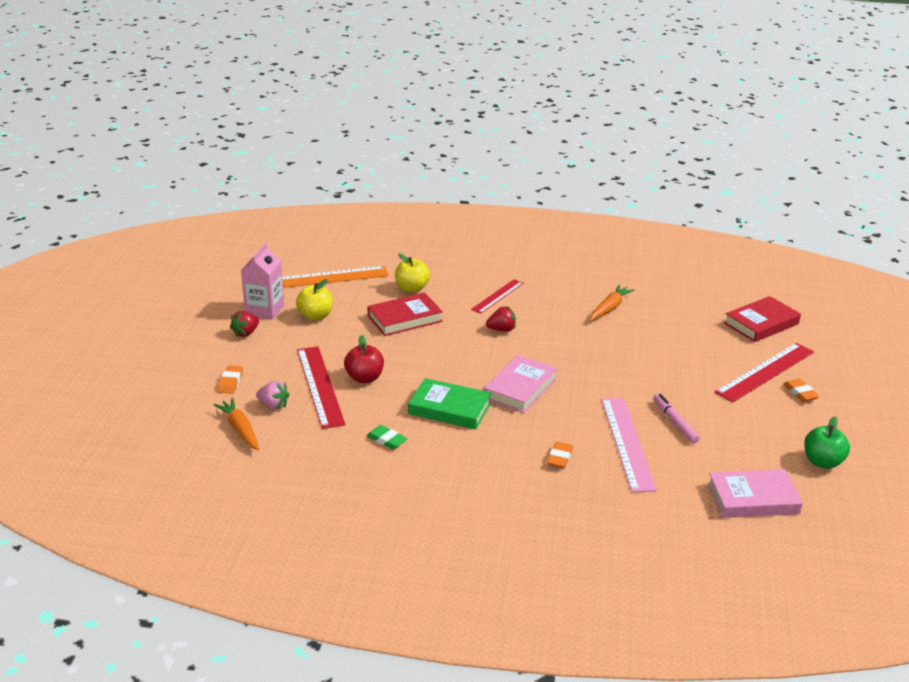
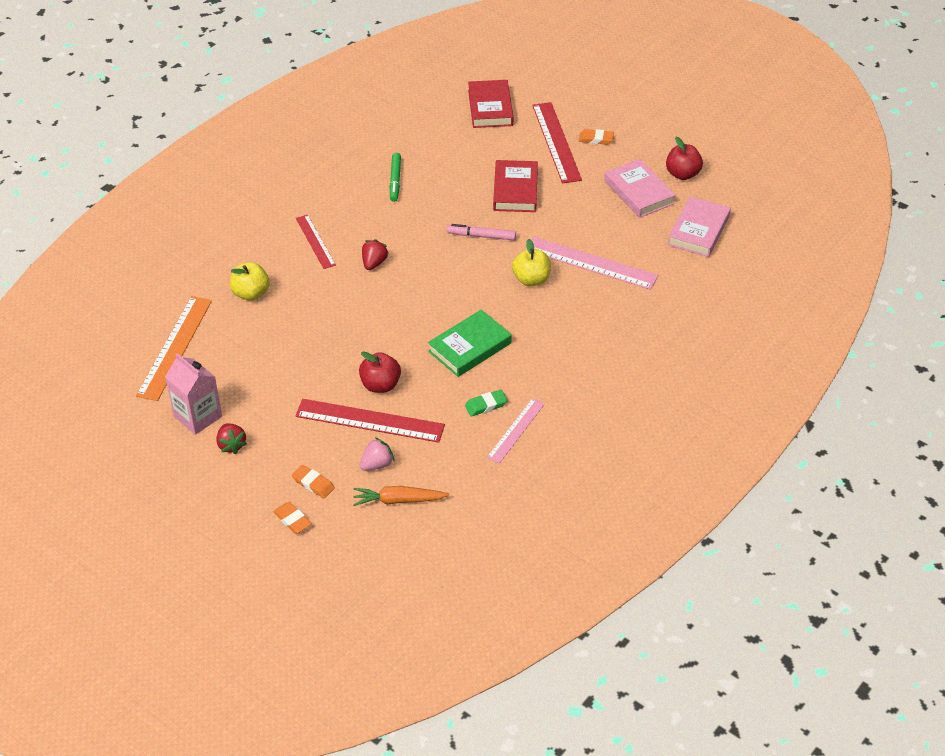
camera: 60 degrees left, 15 degrees up
yellow apple [296,279,333,321] -> yellow apple moved to [512,239,551,286]
red book [367,292,443,336] -> red book moved to [493,160,538,212]
pink book [484,355,557,413] -> pink book moved to [604,159,676,218]
orange eraser [547,442,573,468] -> orange eraser moved to [273,502,312,534]
orange carrot [590,285,635,320] -> green marker [390,153,401,202]
pink marker [653,394,700,444] -> pink marker moved to [447,224,516,240]
green apple [804,416,850,469] -> red apple [666,137,703,180]
none -> pink ruler [487,398,545,463]

